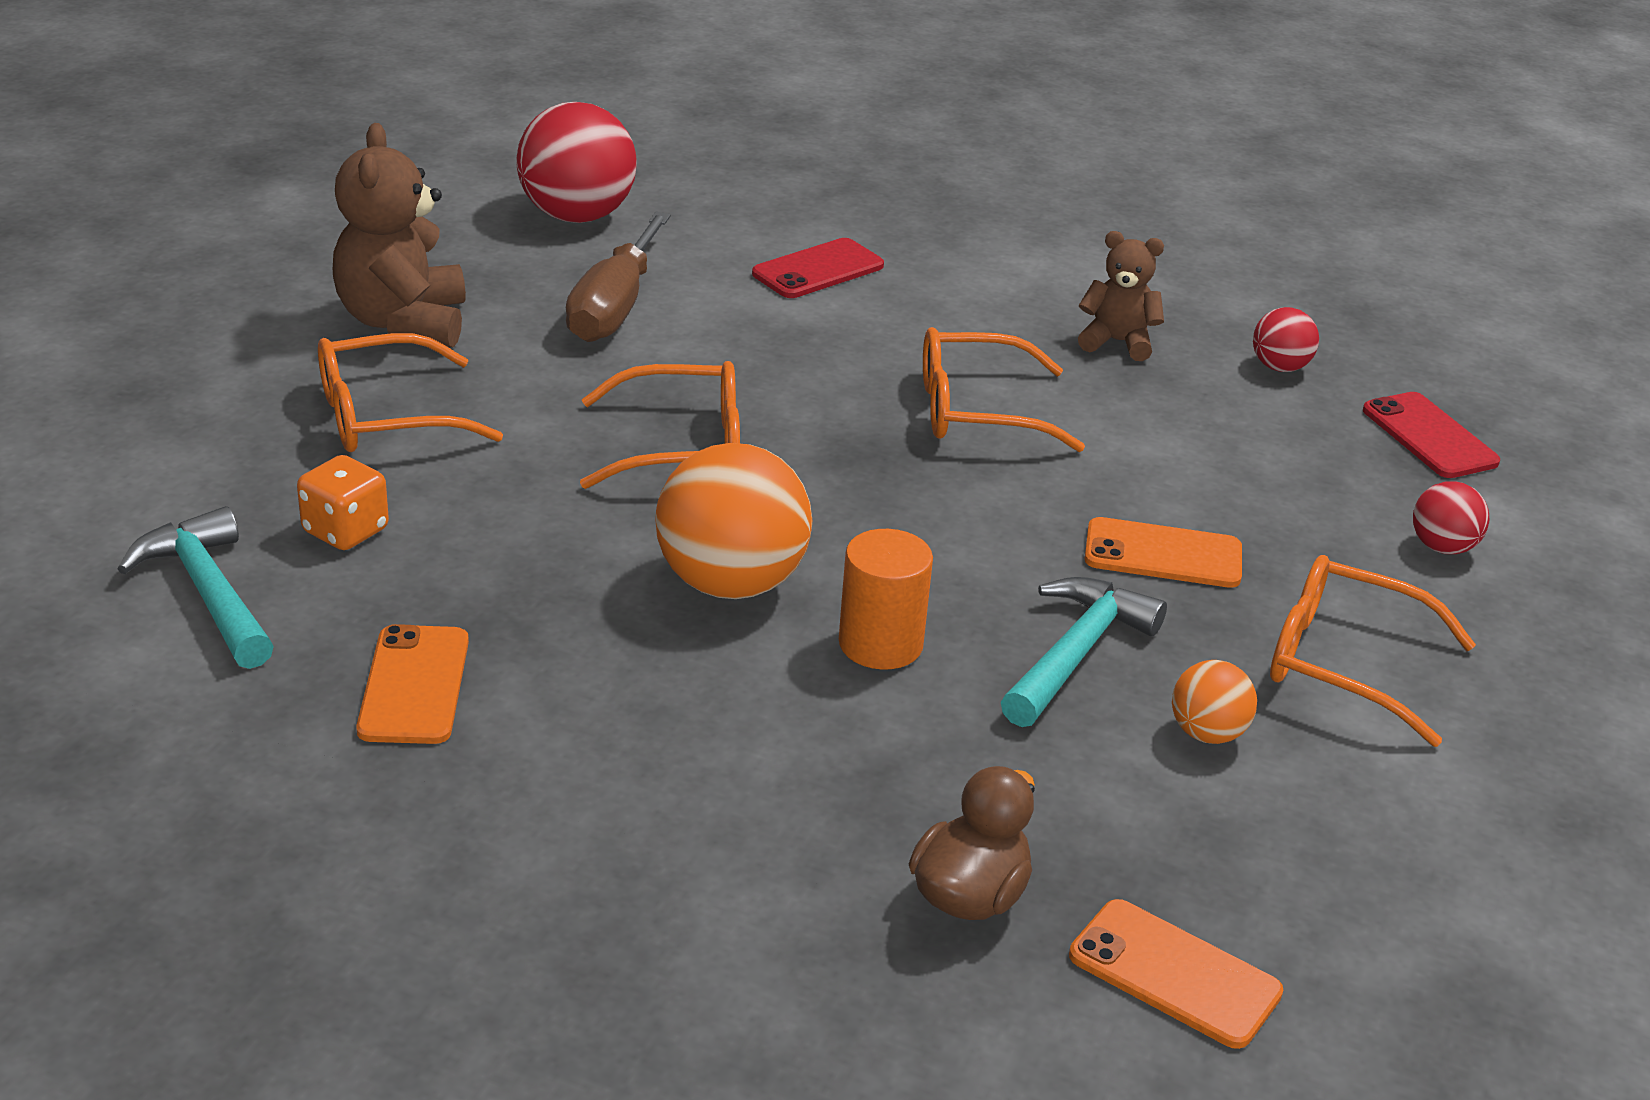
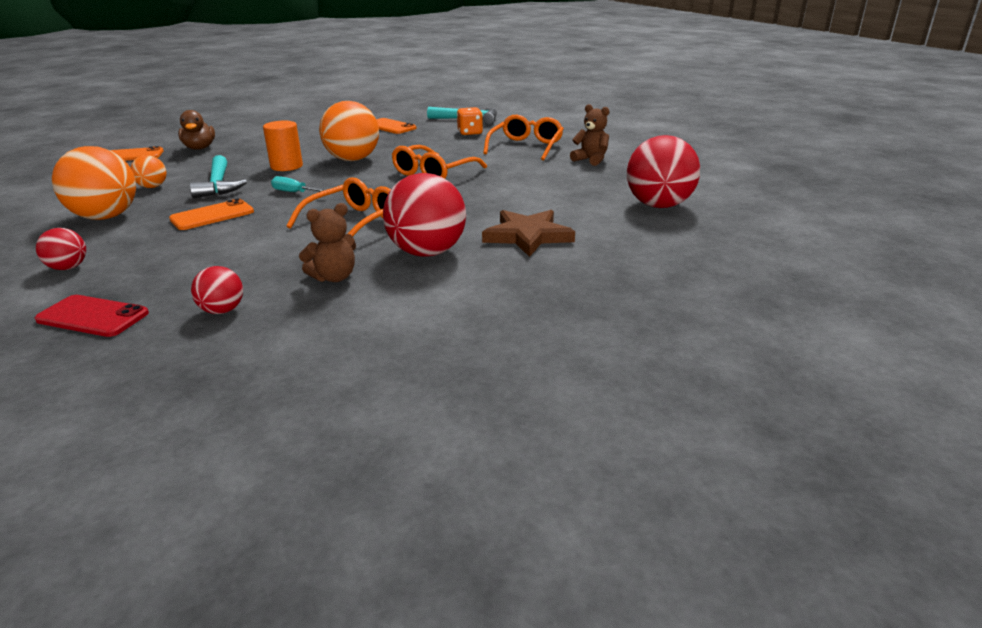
camera: 135 degrees right, 5 degrees down
brown teddy bear [333,123,466,348] -> brown teddy bear [570,104,610,166], size x0.59
brown screwdriver [566,212,671,342] -> none
red phone [752,238,884,298] -> brown star [482,210,575,257]
orange glasses [1270,555,1476,747] -> orange ball [52,146,136,220]
none -> turquoise screwdriver [271,176,324,192]
none -> red ball [383,173,466,257]

